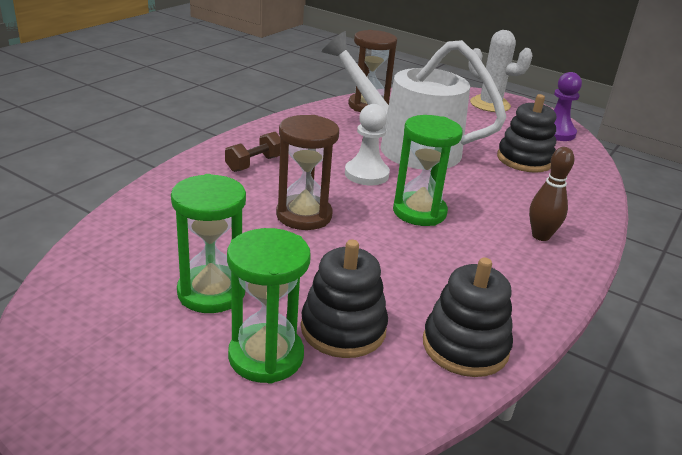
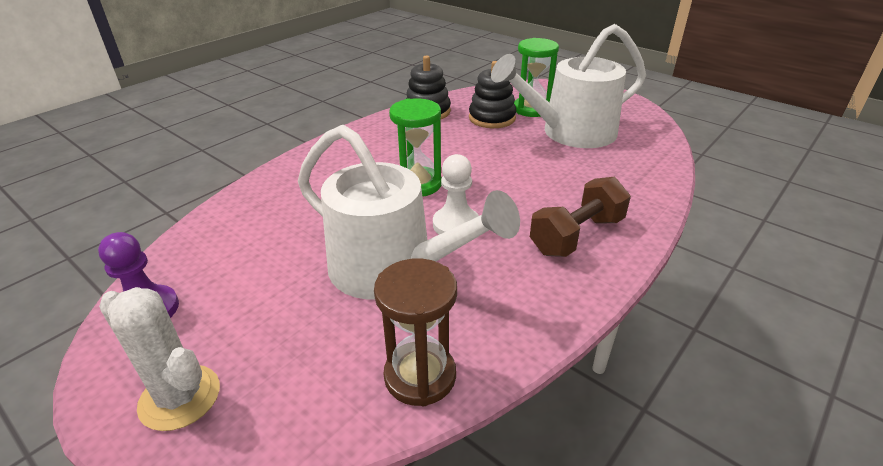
camera: 170 degrees left, 5 degrees up
green hourglass [171,174,246,313] -> white watering can [491,24,646,148]
brown dumbbell [225,132,280,172] -> brown dumbbell [530,177,631,257], size x1.64
brown hourglass [276,115,339,230] -> none
black stacking toy [497,94,556,173] -> none
brown bowling pin [529,147,574,241] -> none

